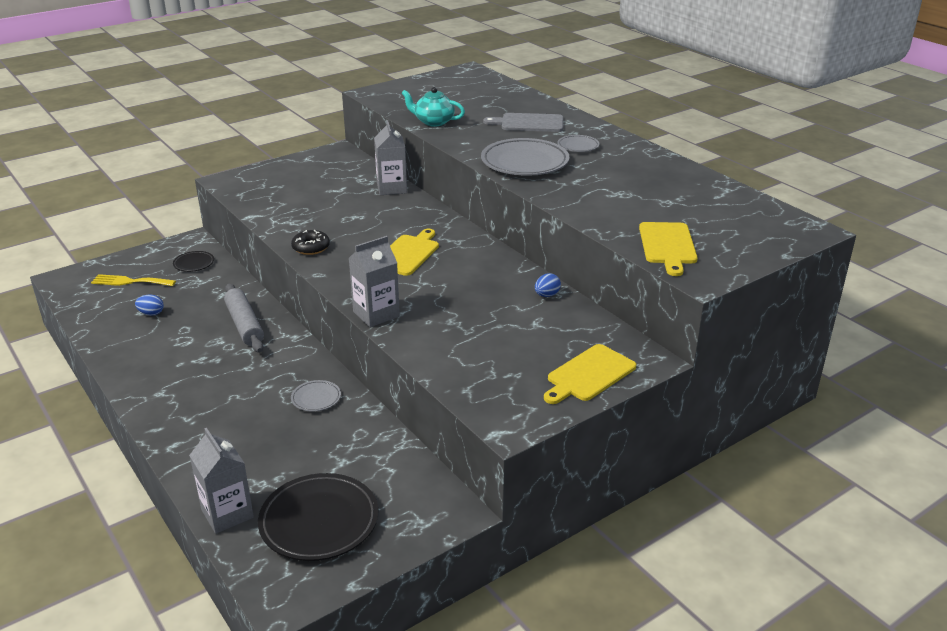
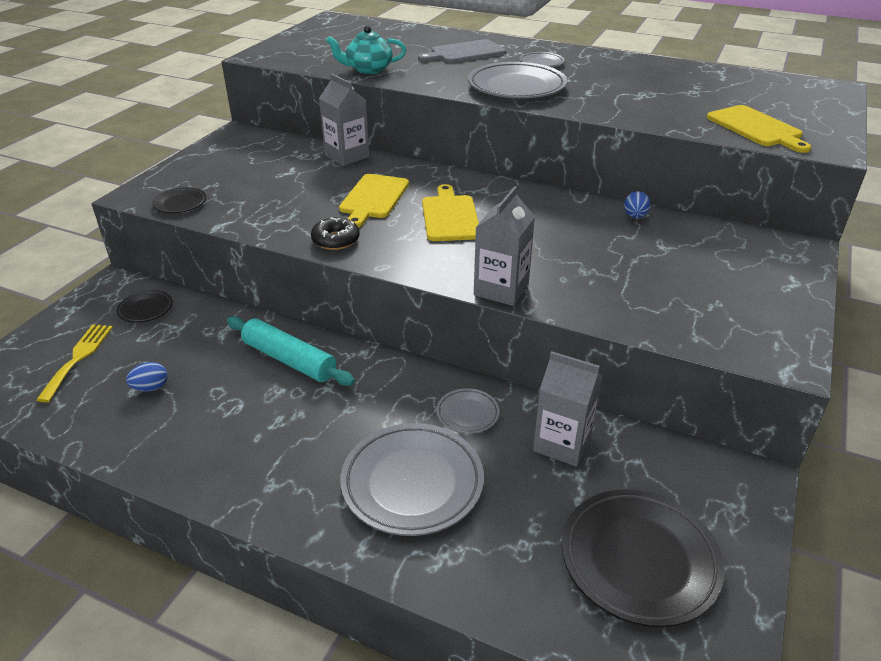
camera: 30 degrees left, 5 degrees up
yellow fork [91,274,176,286] -> yellow fork turned 120 degrees clockwise [36,324,113,402]
grey carton [189,428,254,534] -> grey carton moved to [533,351,602,466]
grey rolling pin [224,284,264,353] -> turquoise rolling pin [227,316,355,386]
yellow cutting board [544,344,636,404] -> yellow cutting board moved to [339,174,409,228]
none -> black plate [152,187,207,213]
none -> grey plate [341,423,484,536]

